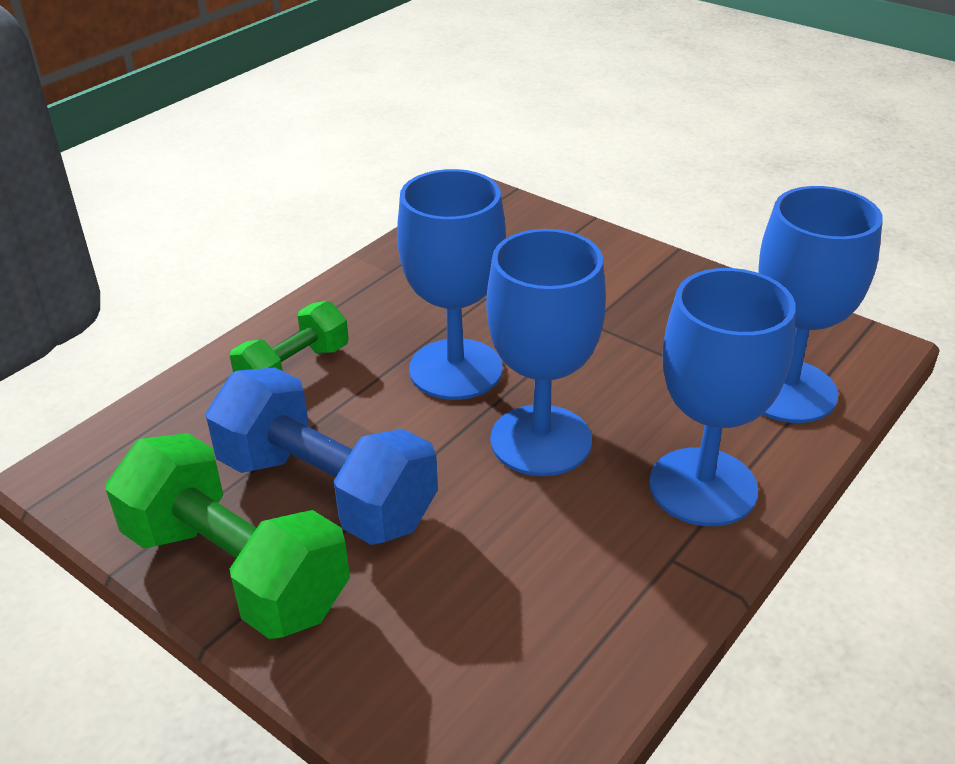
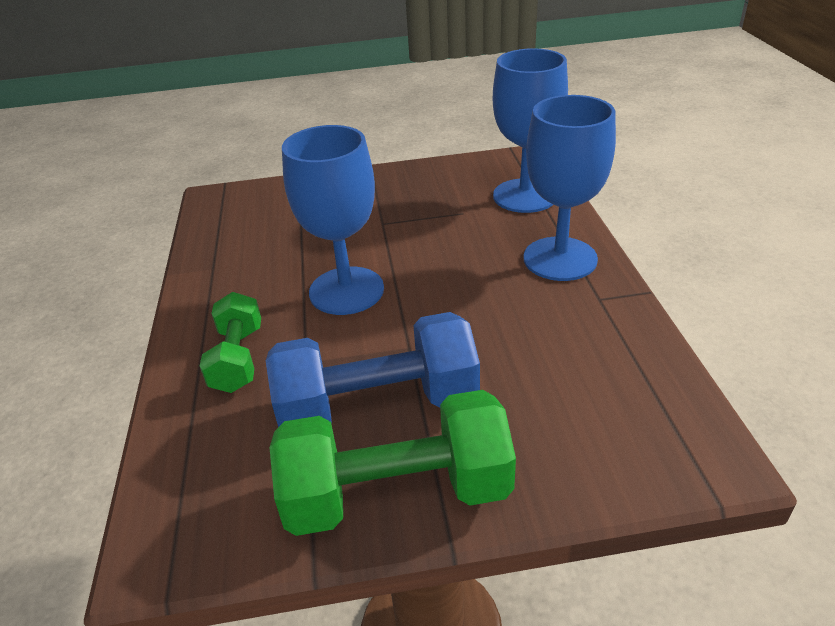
camera: 45 degrees left, 0 degrees up
blue goblet [486,229,606,476] -> none

